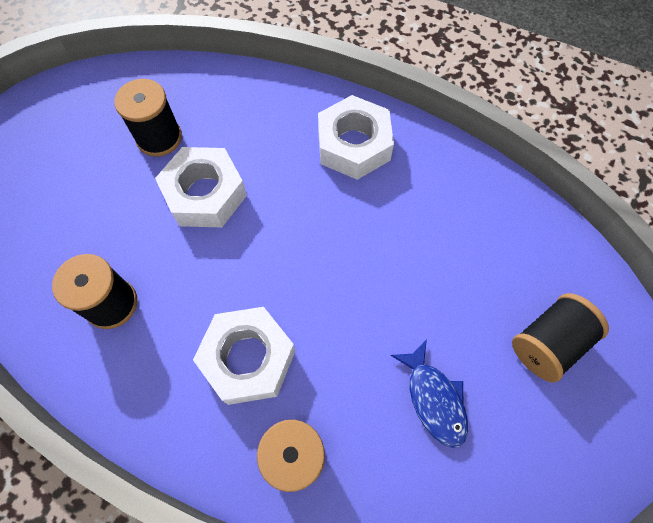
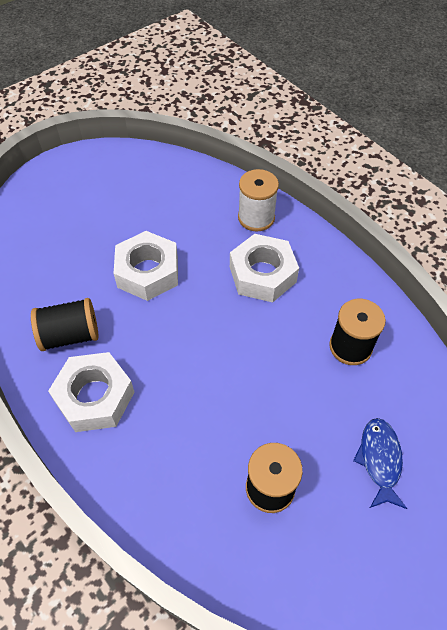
camera: 155 degrees left, 10 degrees down
white nut [155,147,247,228] -> white nut moved to [114,231,178,301]
blue fish [391,339,468,448] -> blue fish moved to [353,418,408,509]
black spool [512,293,609,383] -> black spool moved to [31,298,98,351]

